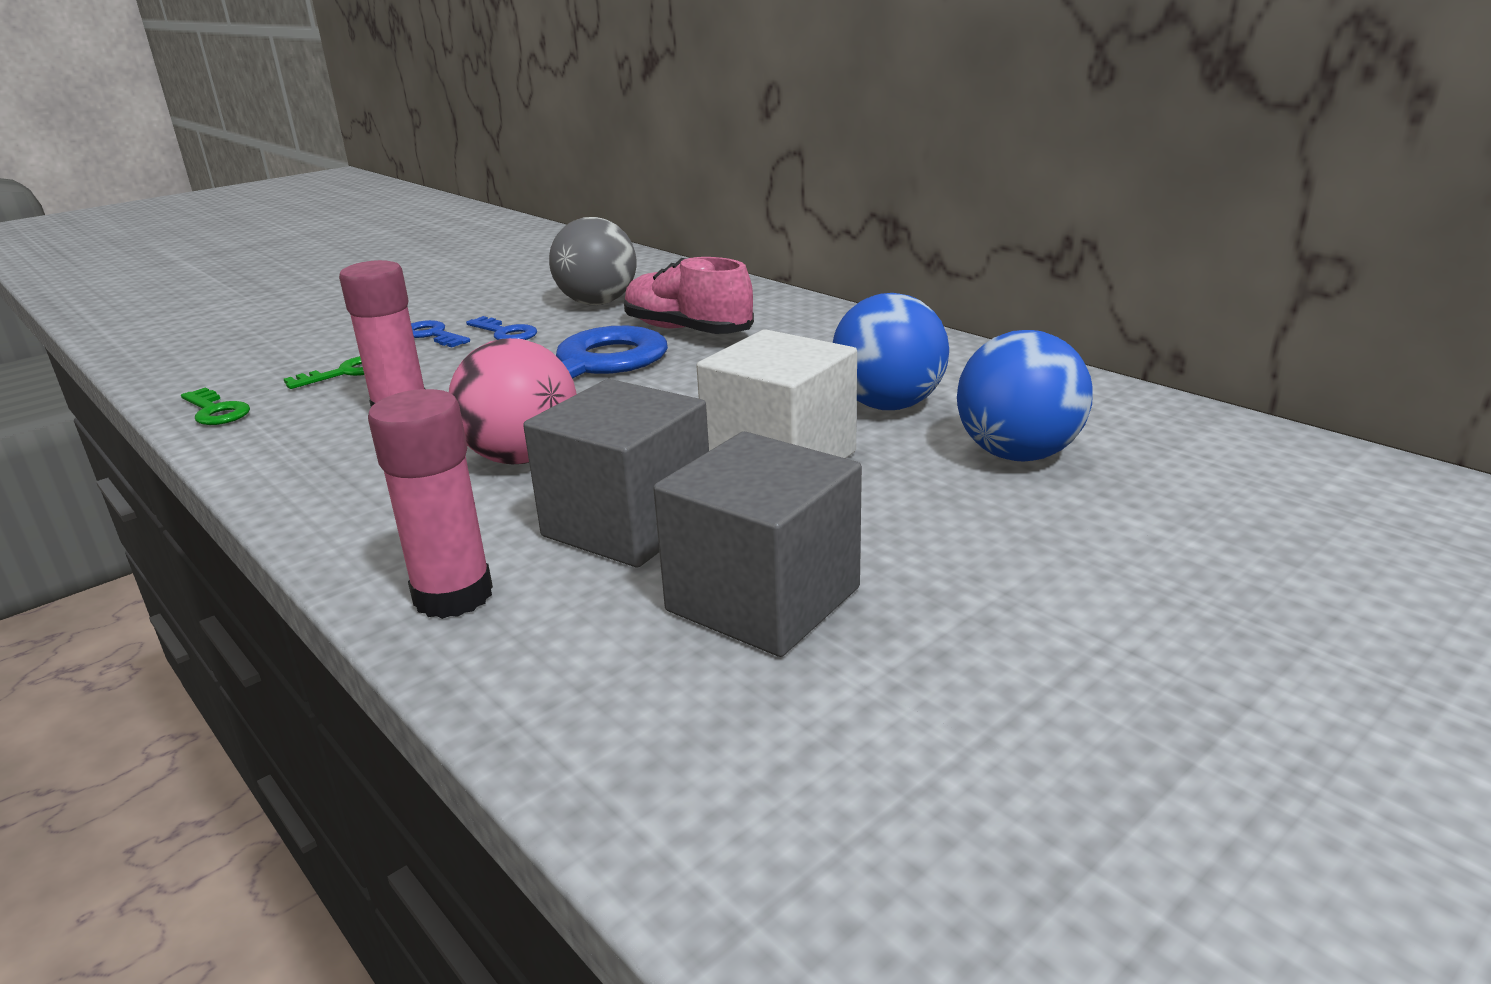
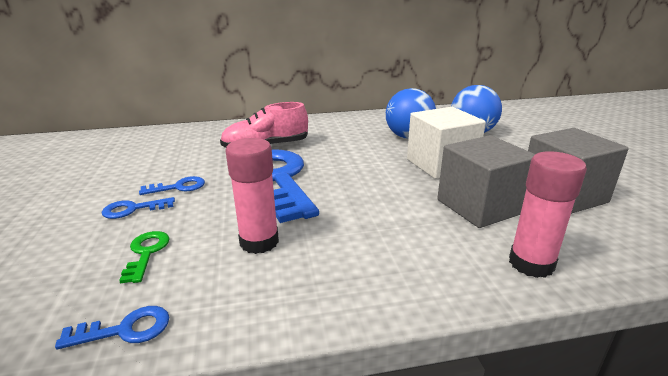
camera: 60 degrees left, 0 degrees up
green key [181,387,250,425] -> blue key [55,306,169,349]
pink ball [449,338,576,464] -> none
grey ball [549,217,636,305] -> none

